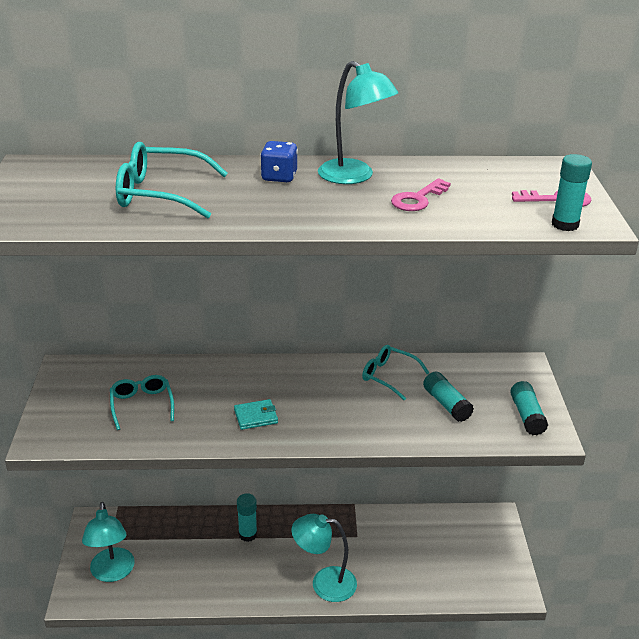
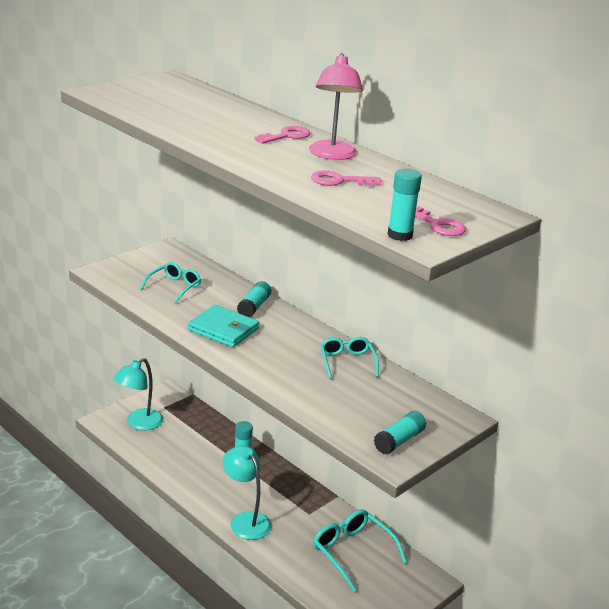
camera: 45 degrees right, 5 degrees down
turquoise glasses [116,142,228,218] -> turquoise glasses moved to [313,509,407,592]
turquoise wallet [234,399,278,430] -> turquoise wallet [188,305,259,347], size x1.70
blue dice [260,141,298,182] -> pink key [254,126,310,144]
turquoise lamp [318,61,398,184] -> pink lamp [309,53,363,160]
turquoise glue stick [423,372,474,422] -> turquoise glue stick moved to [237,281,271,317]

